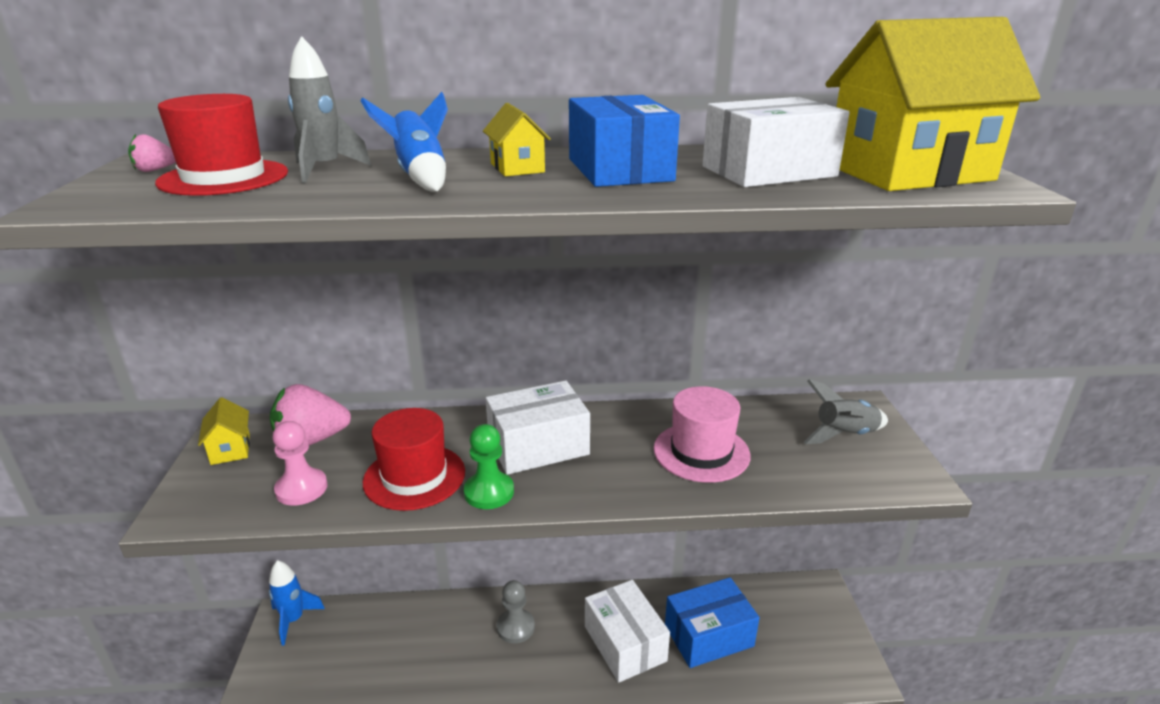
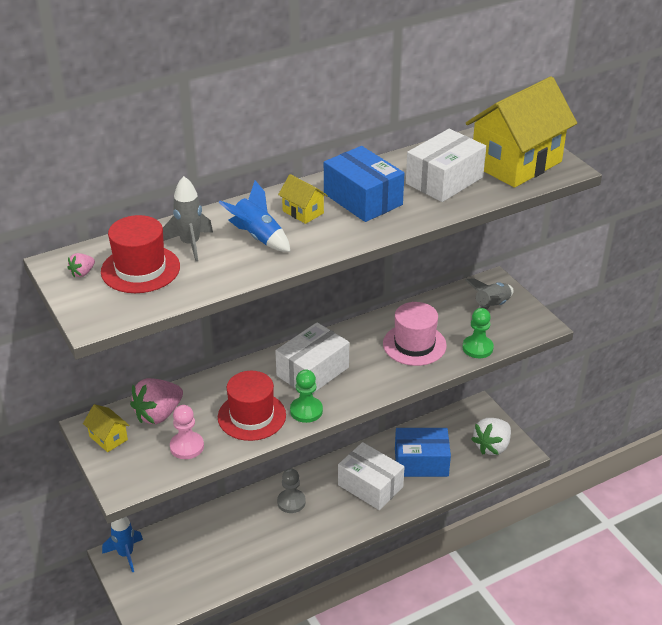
camera: 25 degrees left, 10 degrees up
blue box [665,577,760,668] -> blue box turned 45 degrees clockwise [395,428,451,477]
none -> green pawn [463,308,494,358]
none -> white strawberry [471,418,511,455]

